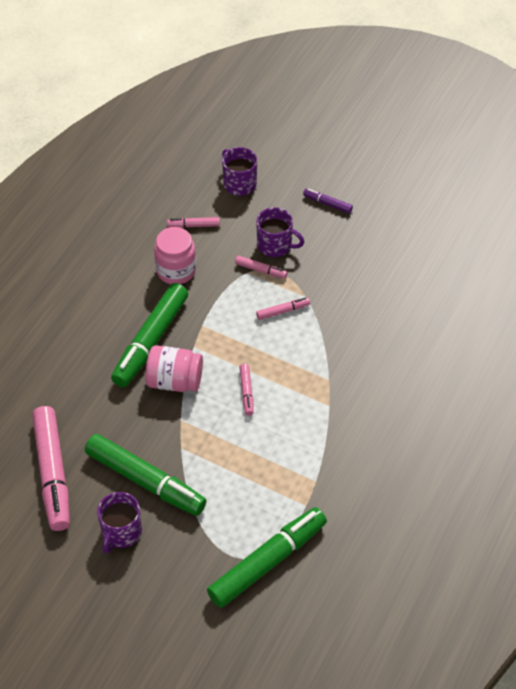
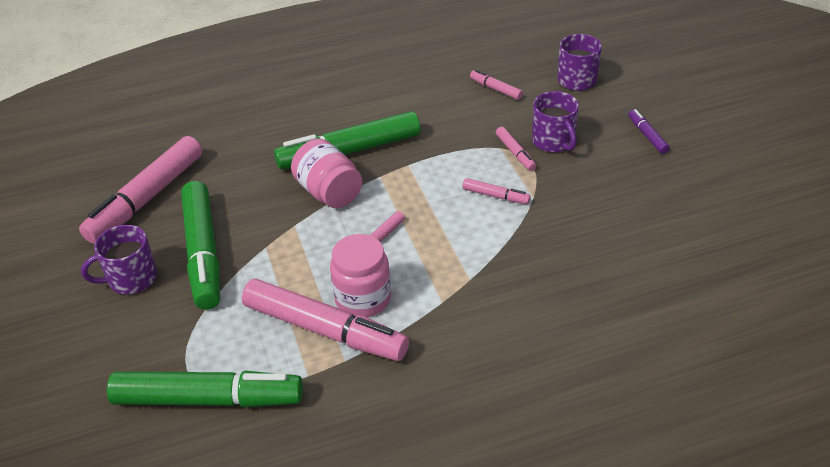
camera: 45 degrees right, 10 degrees down
pink jar [154,227,196,284] -> pink jar moved to [330,234,391,317]
none -> pink marker [242,279,409,361]

